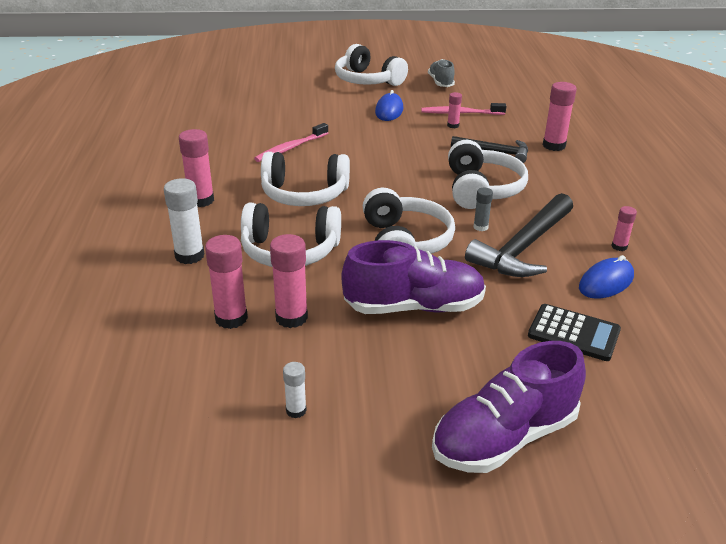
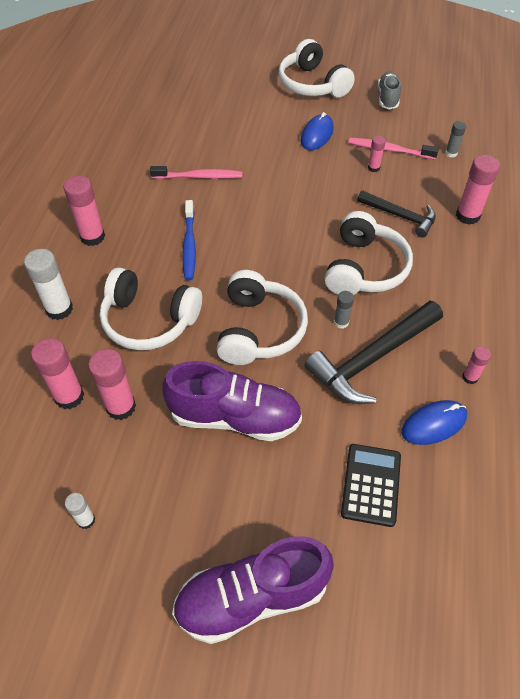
camera: 15 degrees right, 20 degrees up
pink toothbrush [254,123,328,162] -> pink toothbrush turned 150 degrees counterclockwise [150,166,242,179]
white headphones [261,152,350,206] -> blue toothbrush [182,200,196,280]
black calculator [528,304,621,361] -> black calculator turned 120 degrees counterclockwise [341,444,401,527]
none -> grey glue stick [445,121,466,157]

